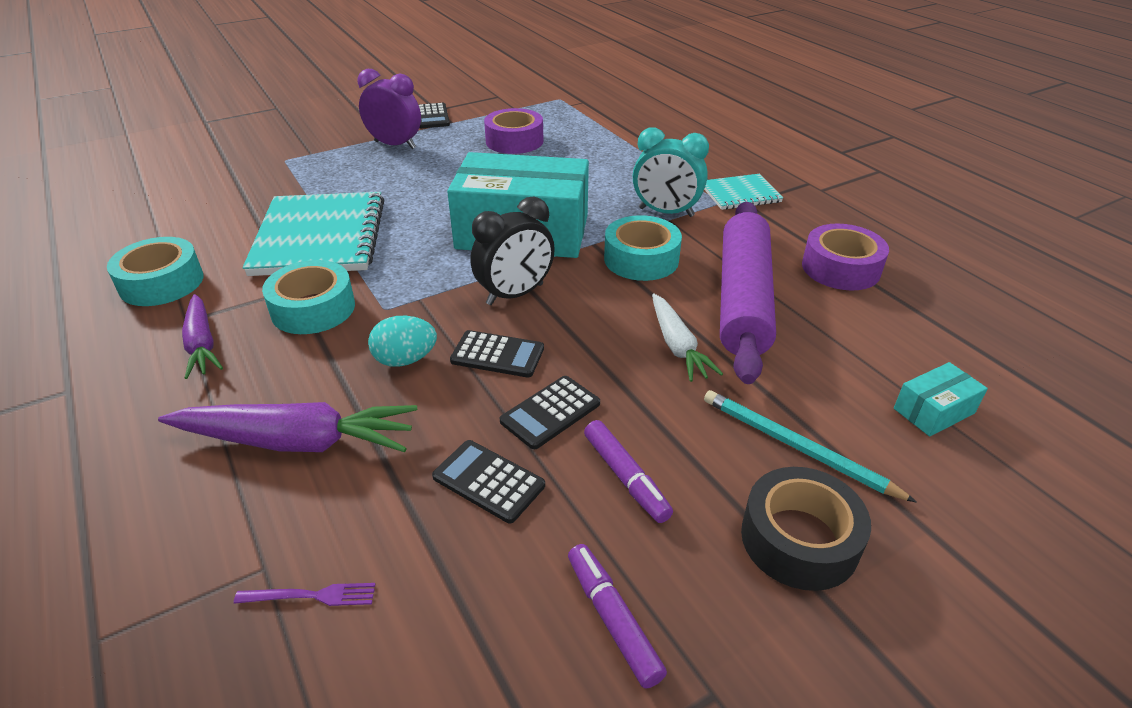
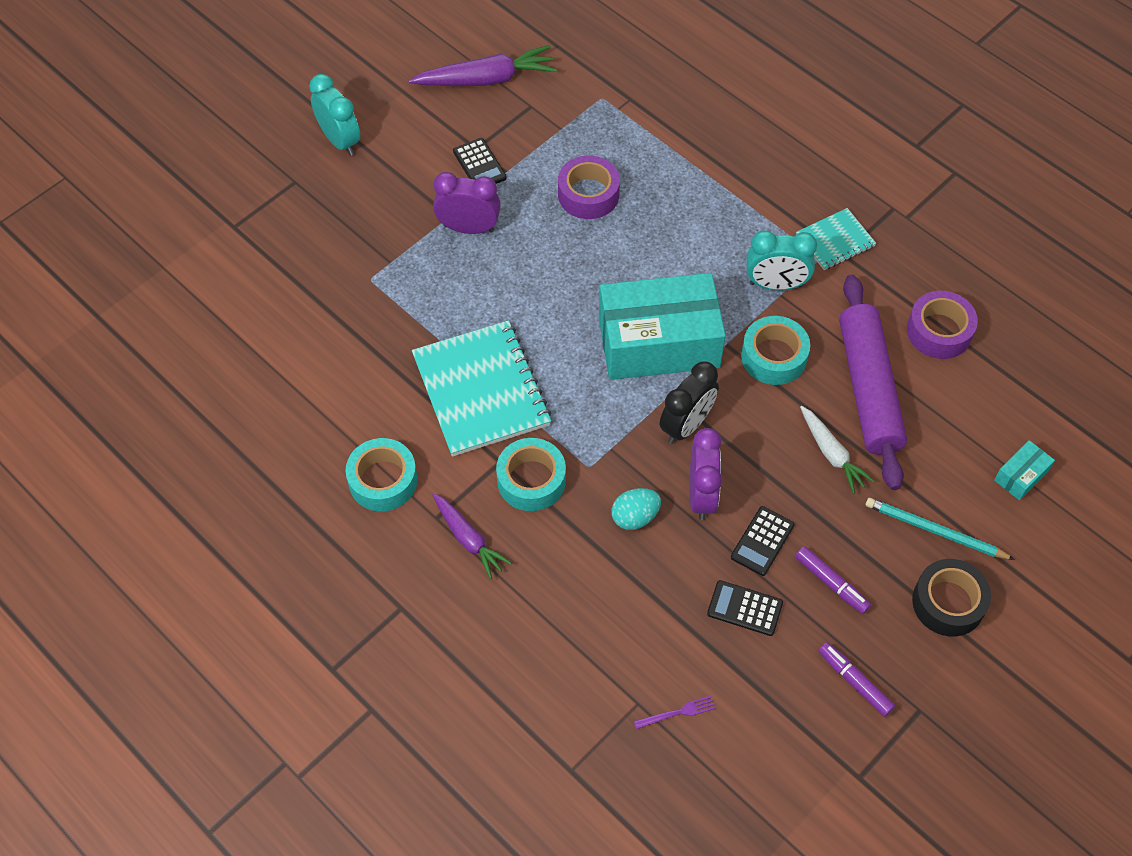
camera: 15 degrees left, 20 degrees up
purple carrot [158,402,417,452] -> purple carrot moved to [409,45,557,86]
black calculator [450,330,544,378] -> purple clock [690,428,722,520]
none -> turquoise clock [309,74,360,156]

